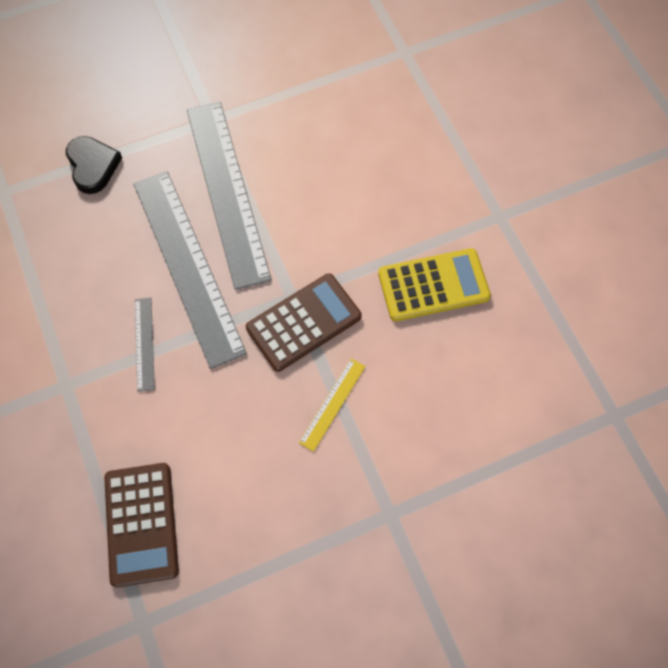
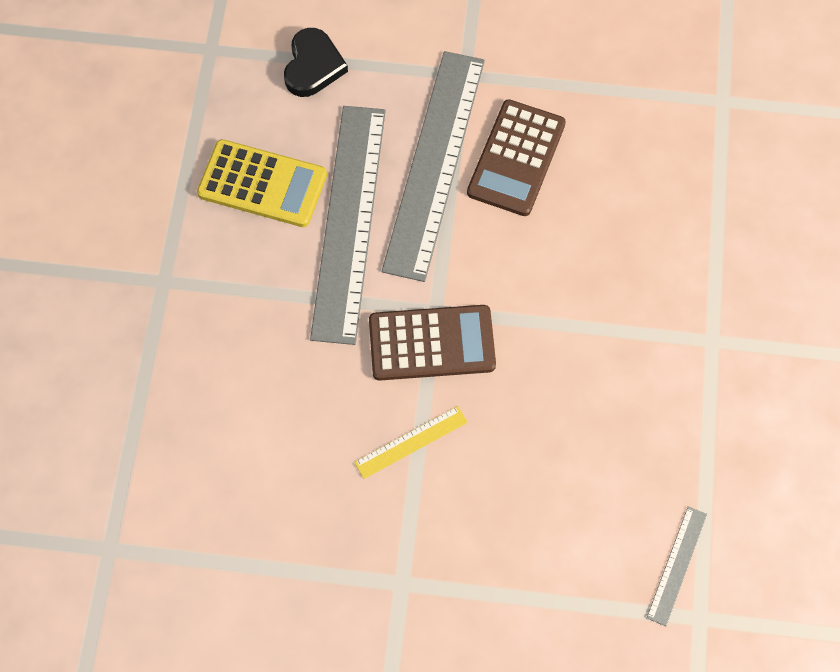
camera: 30 degrees right, 0 degrees up
brown calculator [104,463,179,588] -> brown calculator moved to [467,99,566,216]
grey ruler [135,297,155,392] -> grey ruler moved to [647,506,707,626]
yellow calculator [378,248,491,321] -> yellow calculator moved to [197,139,327,227]

